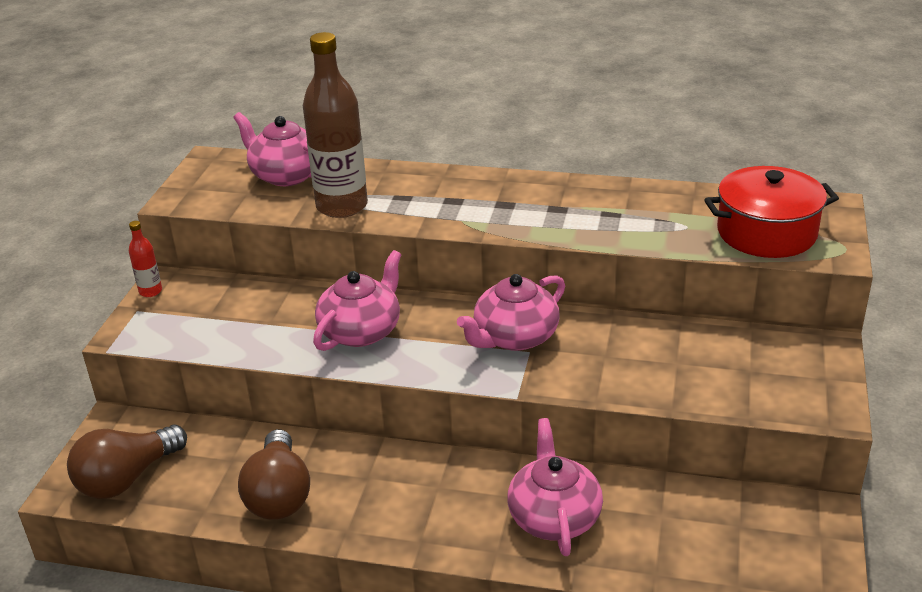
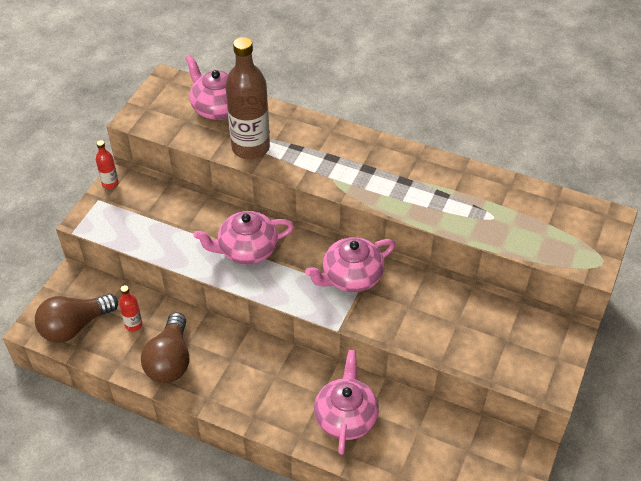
camera: 10 degrees right, 15 degrees up
pink teapot [313,250,401,351] -> pink teapot turned 150 degrees counterclockwise [193,211,294,264]
red pot [704,166,839,258] -> none
none -> red bottle [119,285,143,331]

